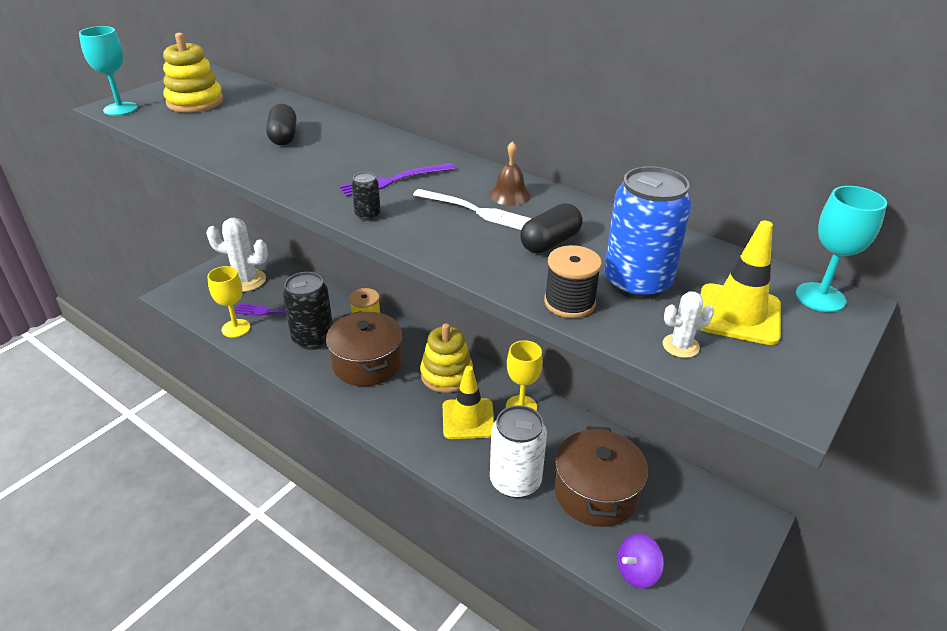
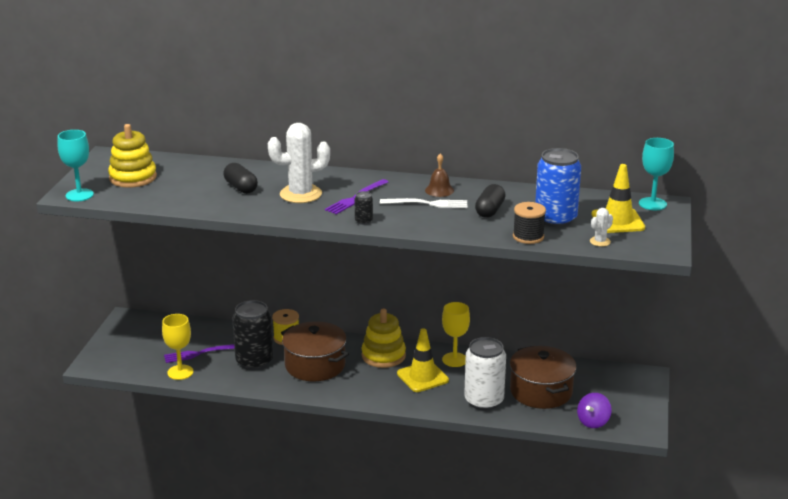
camera: 25 degrees left, 10 degrees down
white cactus [206,218,268,292] -> white cactus moved to [268,123,330,203]

